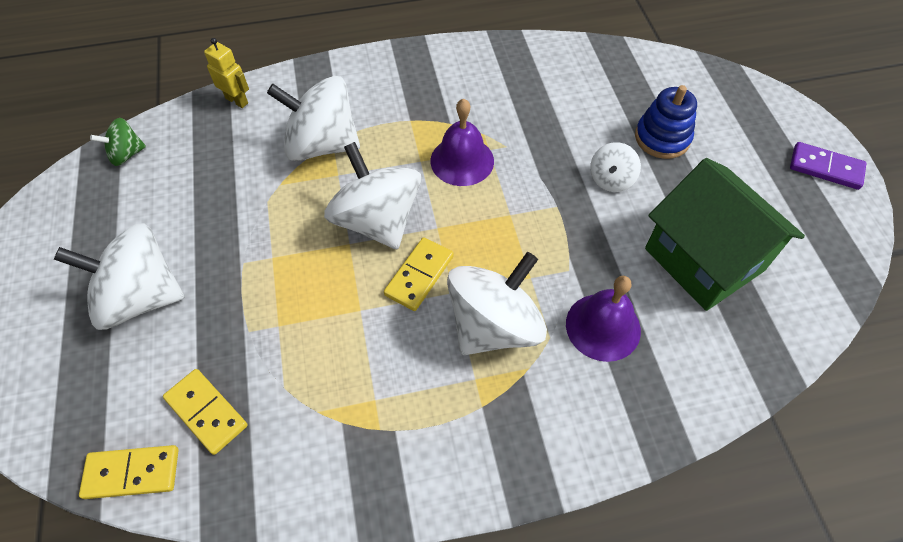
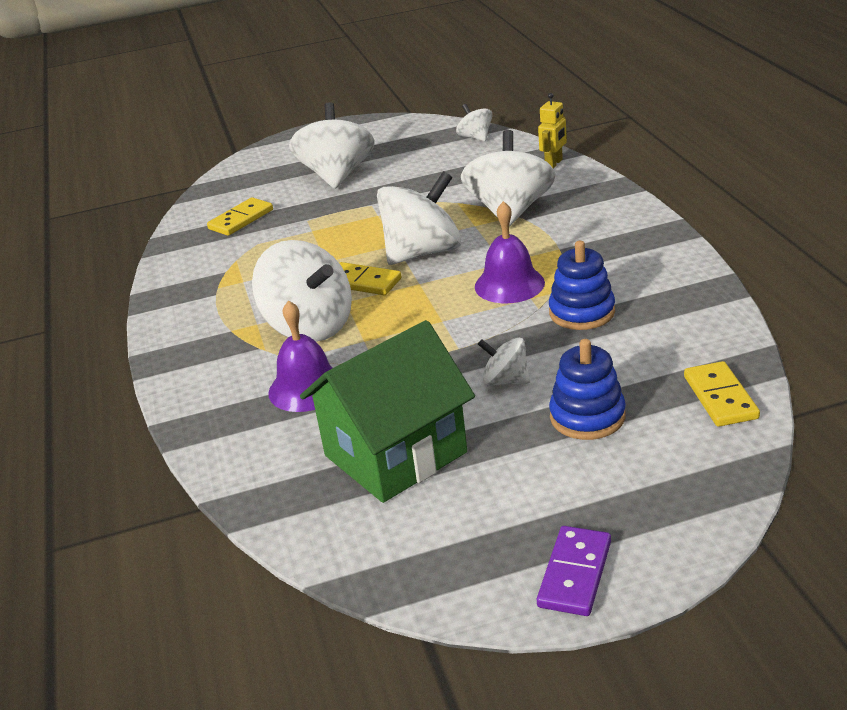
camera: 90 degrees right, 25 degrees down
yellow domino [79,445,179,499] -> yellow domino moved to [684,361,760,427]
green spinning top [90,118,146,166] -> white spinning top [456,104,492,141]
none -> blue stacking toy [549,241,615,330]

